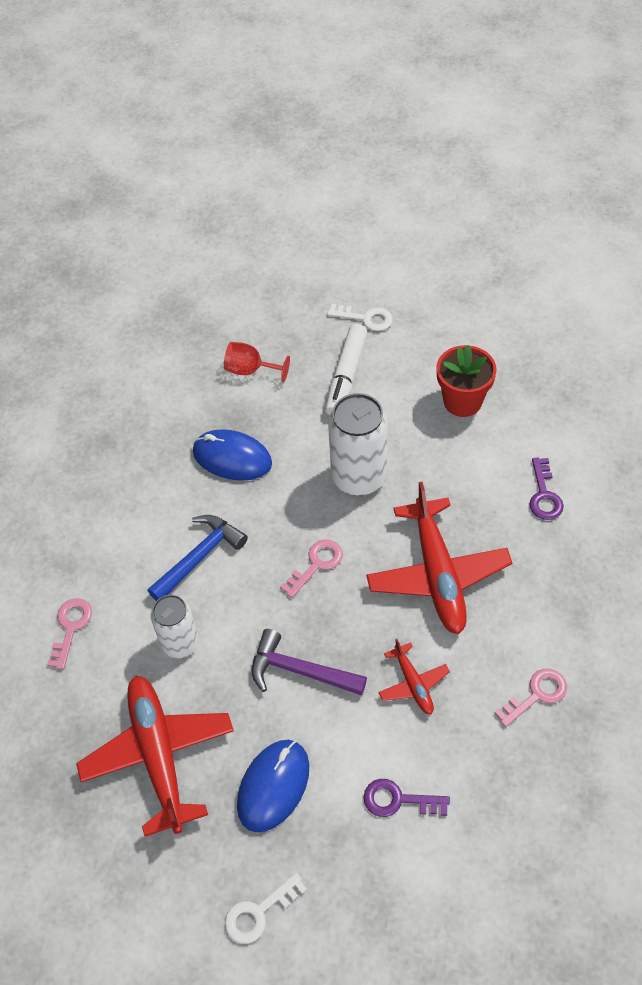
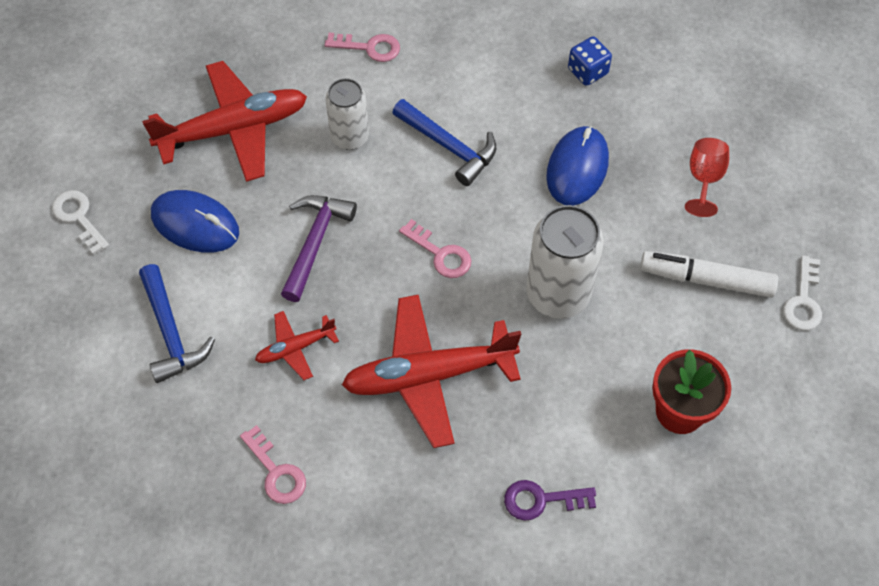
camera: 85 degrees right, 5 degrees up
purple key [364,779,450,817] -> blue hammer [139,264,215,383]
none -> blue dice [568,36,612,86]

